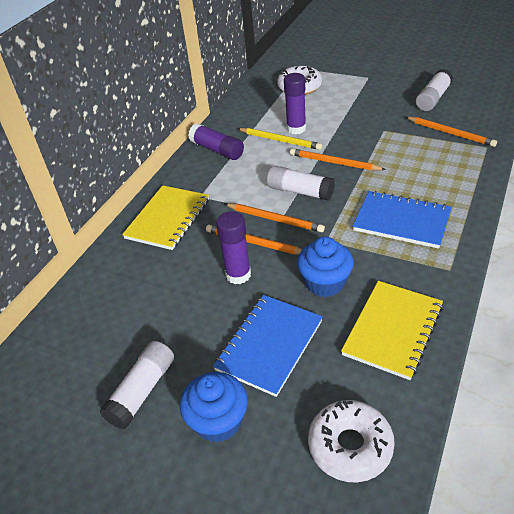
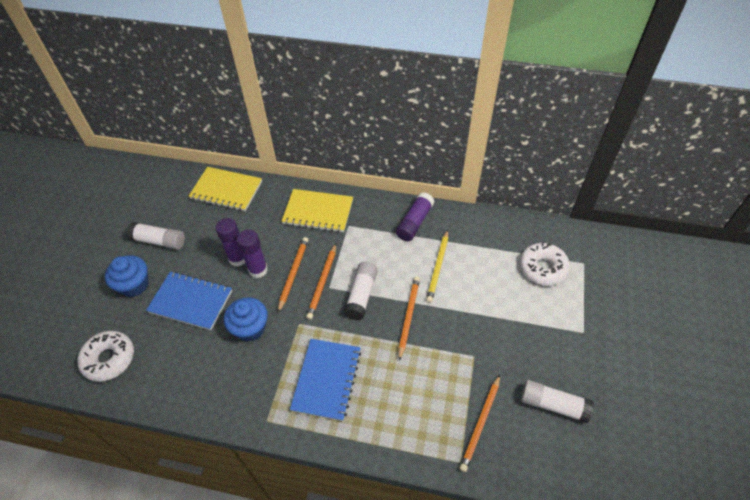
camera: 75 degrees right, 10 degrees up
purple glue stick [284,73,306,134] -> purple glue stick moved to [216,218,245,267]
yellow notebook [341,281,443,380] -> yellow notebook moved to [189,167,262,211]

